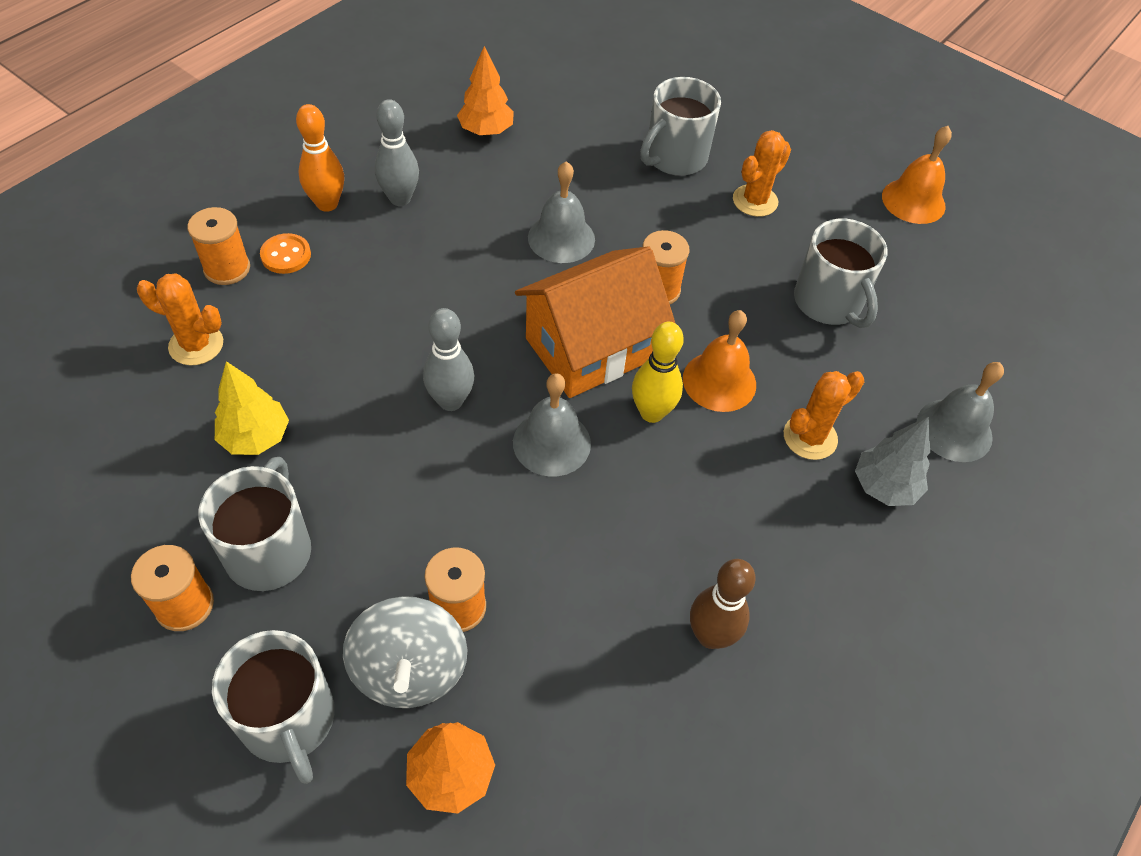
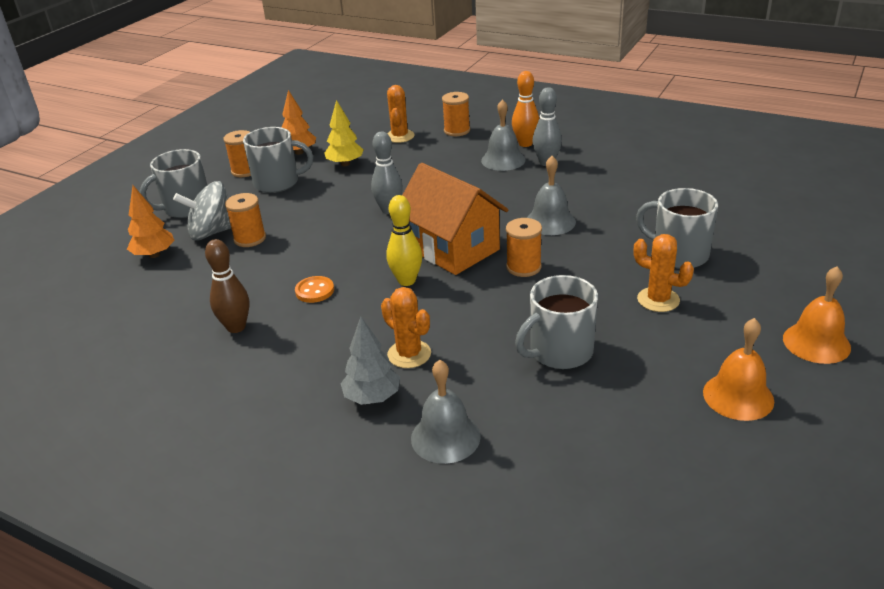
camera: 85 degrees right, 20 degrees down
orange button [260,233,311,274] -> orange button moved to [295,276,334,303]
orange tree [457,46,514,136] -> orange tree moved to [281,90,316,155]
grey bell [513,373,591,477] -> grey bell moved to [481,99,525,171]
orange bell [683,310,756,412] -> orange bell moved to [783,266,851,364]

